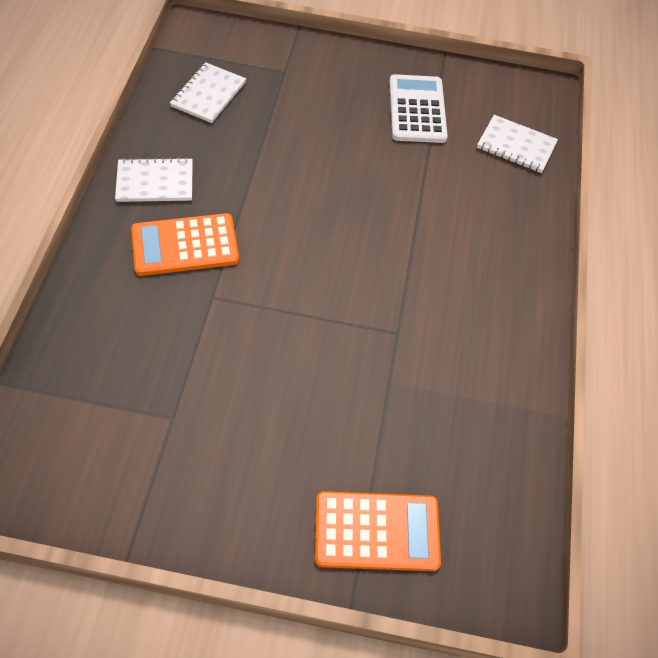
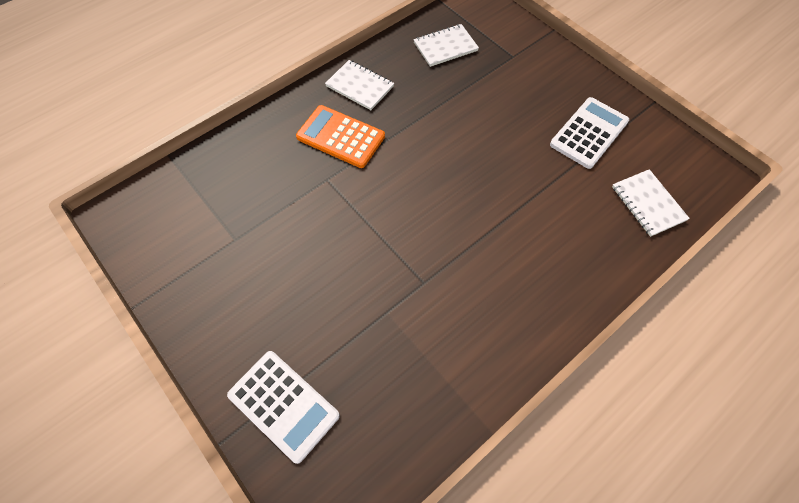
camera: 45 degrees right, 5 degrees up
orange calculator [315,491,441,571] -> white calculator [227,351,340,464]

